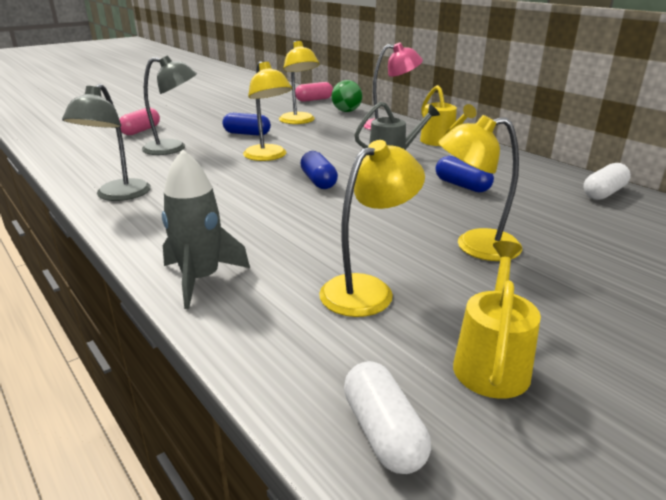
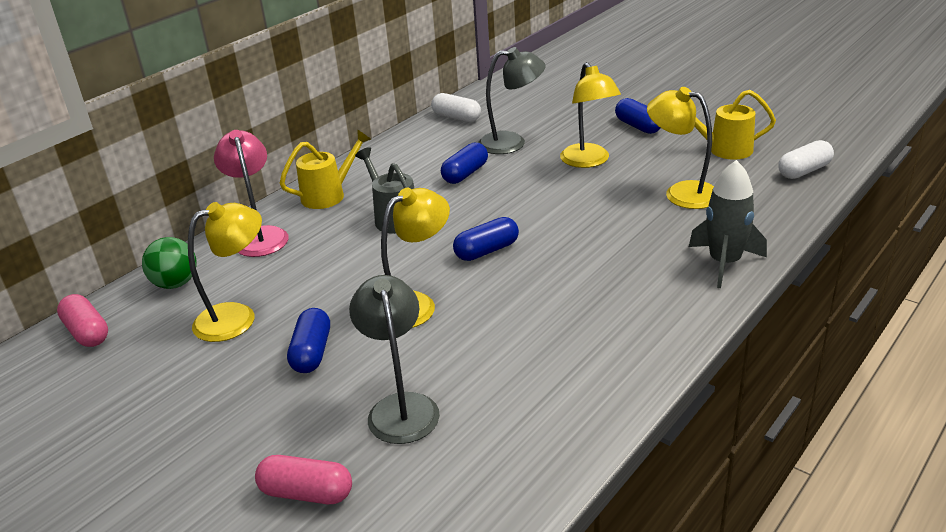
camera: 100 degrees left, 5 degrees up
grey lamp [62,84,151,201] -> grey lamp moved to [478,47,546,154]
none -> blue capsule [615,98,661,134]

